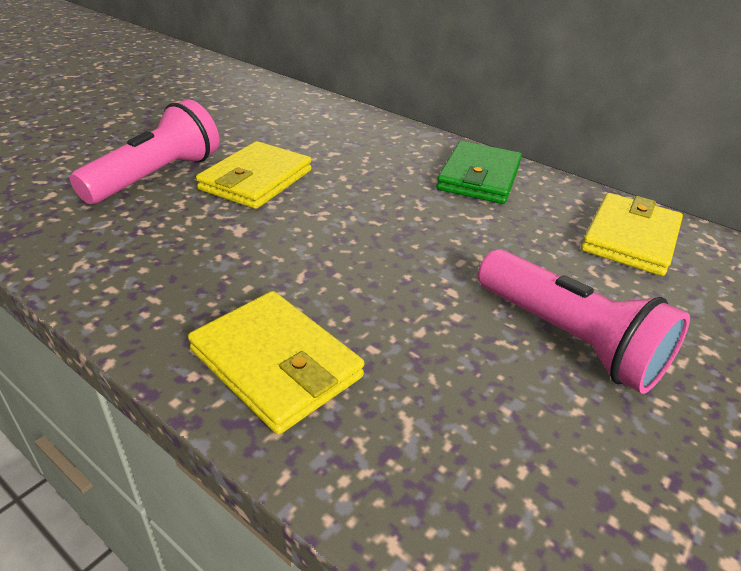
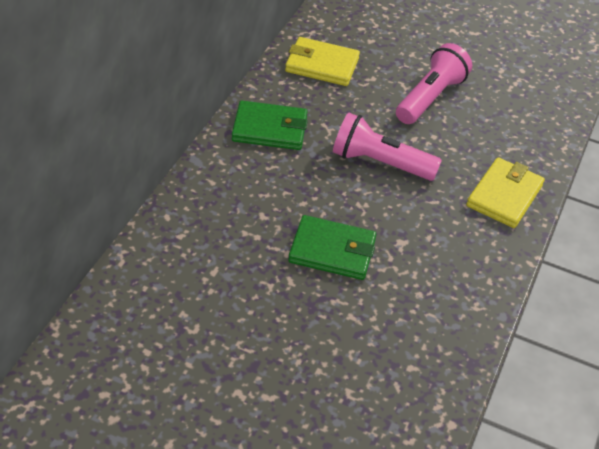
camera: 105 degrees left, 10 degrees up
pink flashlight [70,99,219,204] -> pink flashlight moved to [333,112,442,181]
yellow wallet [196,141,312,209] -> green wallet [288,215,377,280]

